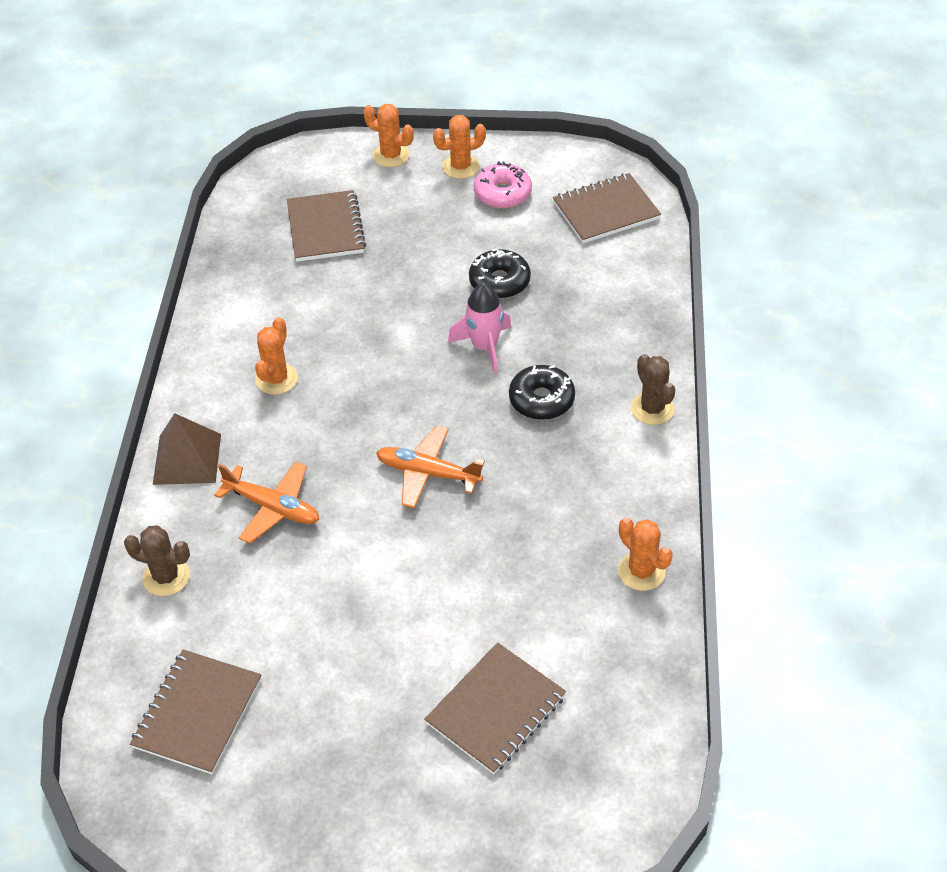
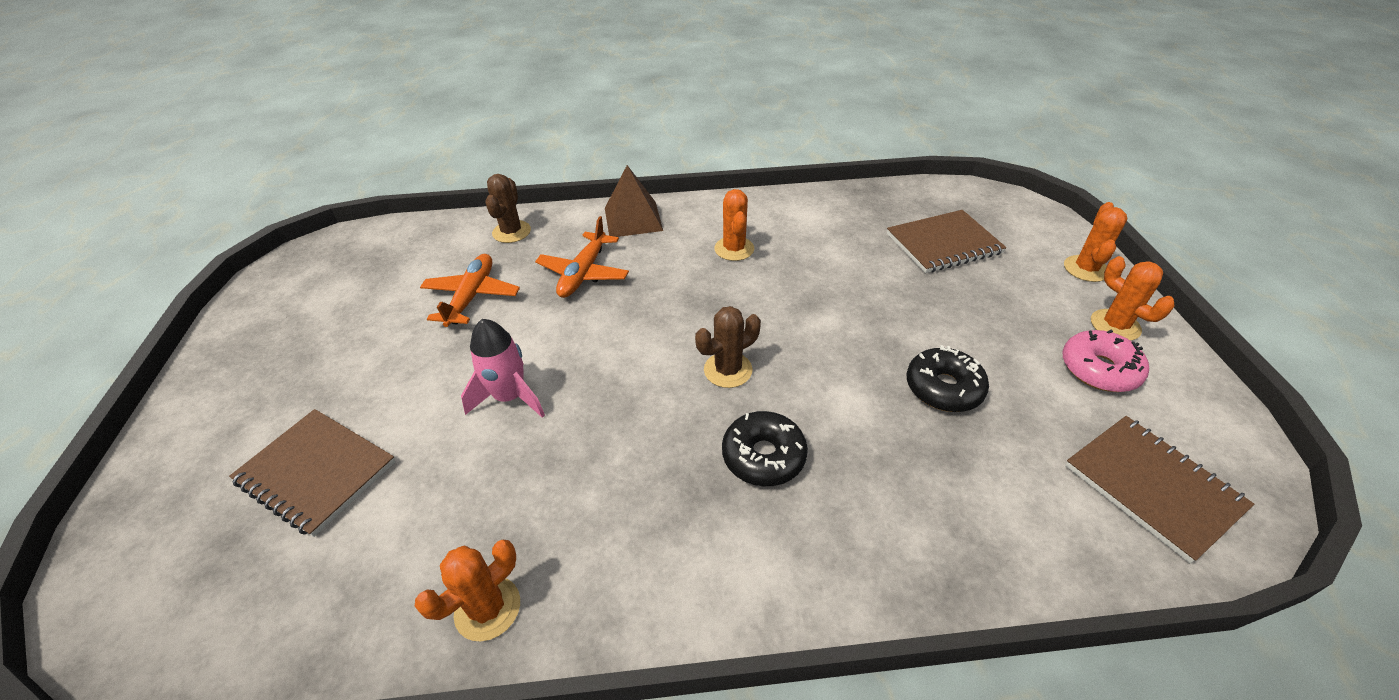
camera: 80 degrees right, 5 degrees down
brown notebook [130,649,261,774] -> none
orange cactus [255,317,298,395] -> orange cactus turned 75 degrees clockwise [714,189,754,261]
orange plane [376,426,485,508] -> orange plane moved to [420,254,520,327]
pink rocket [448,283,512,374] -> pink rocket moved to [461,319,545,418]
brown cactus [631,354,675,425] -> brown cactus moved to [695,306,761,388]

